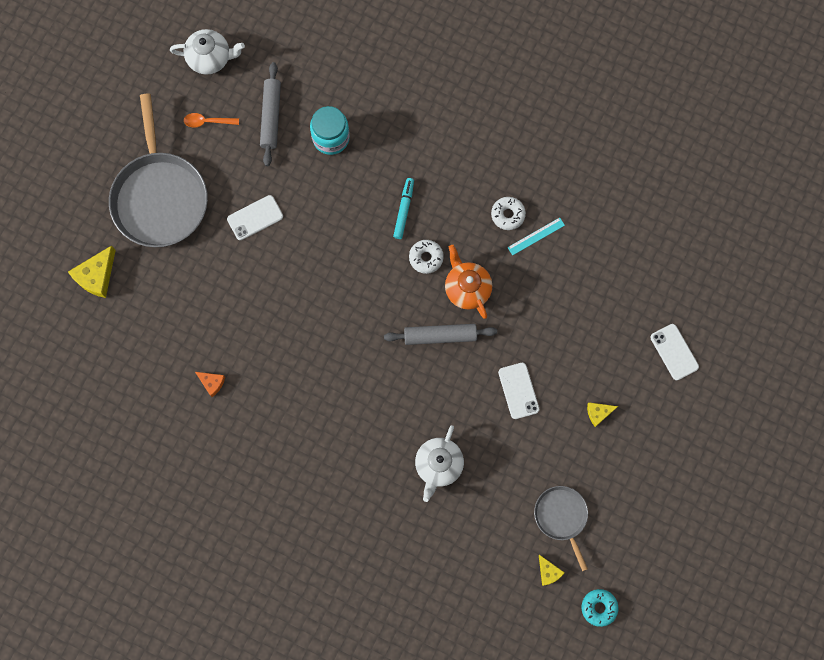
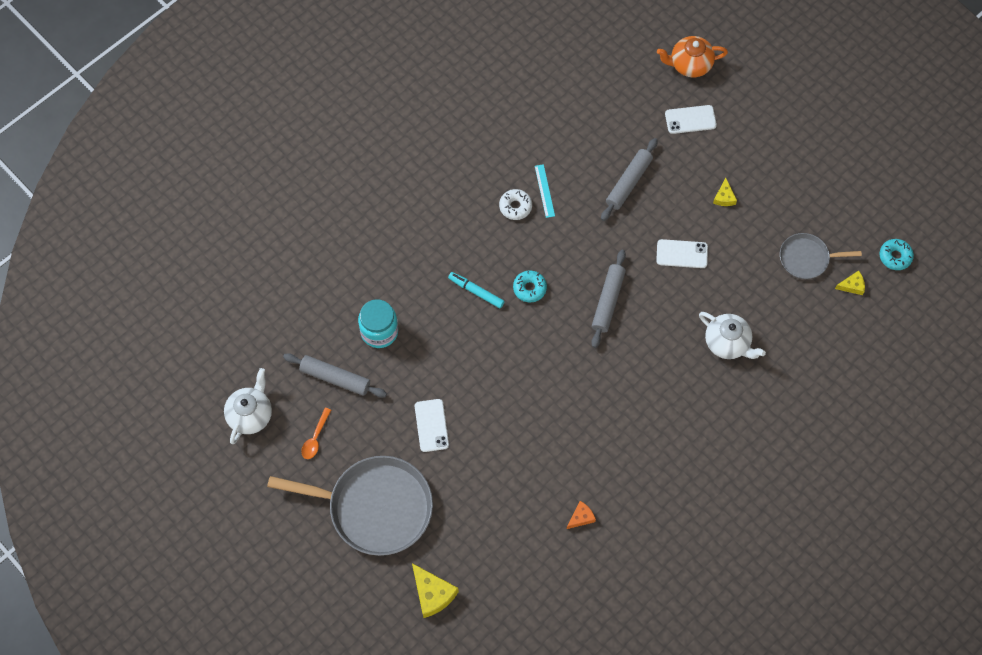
camera: 70 degrees left, 10 degrees down
white donut [409,240,444,274] -> turquoise donut [513,270,547,302]
orange teapot [445,245,492,319] -> orange teapot moved to [657,36,728,77]
none -> grey rolling pin [601,138,658,221]

